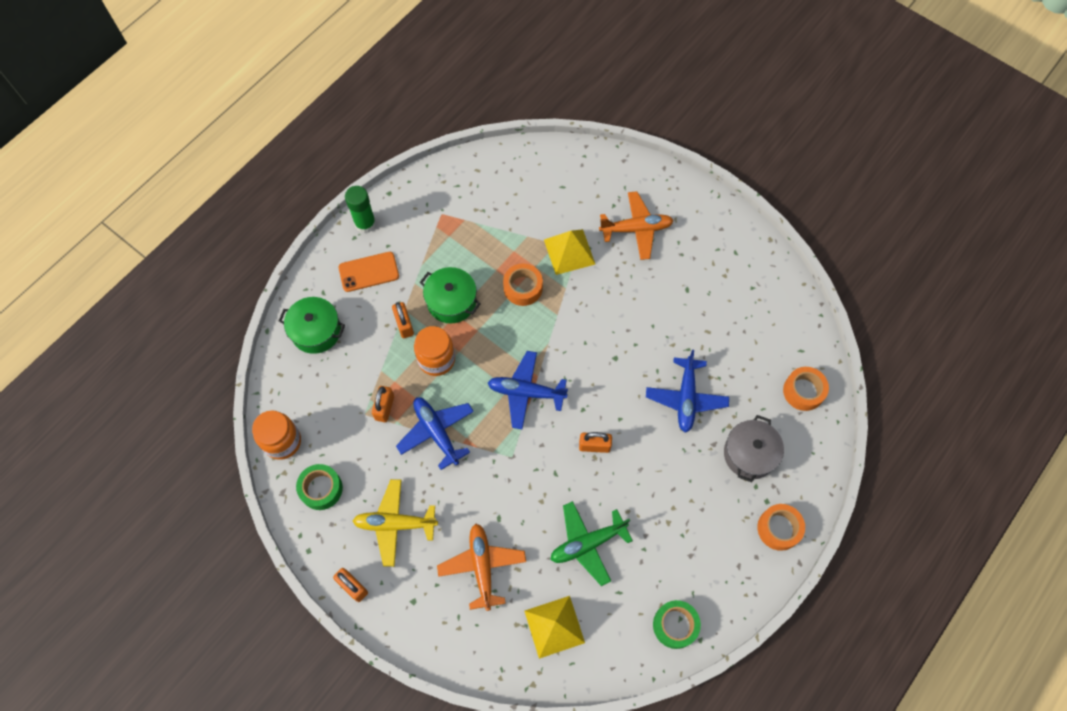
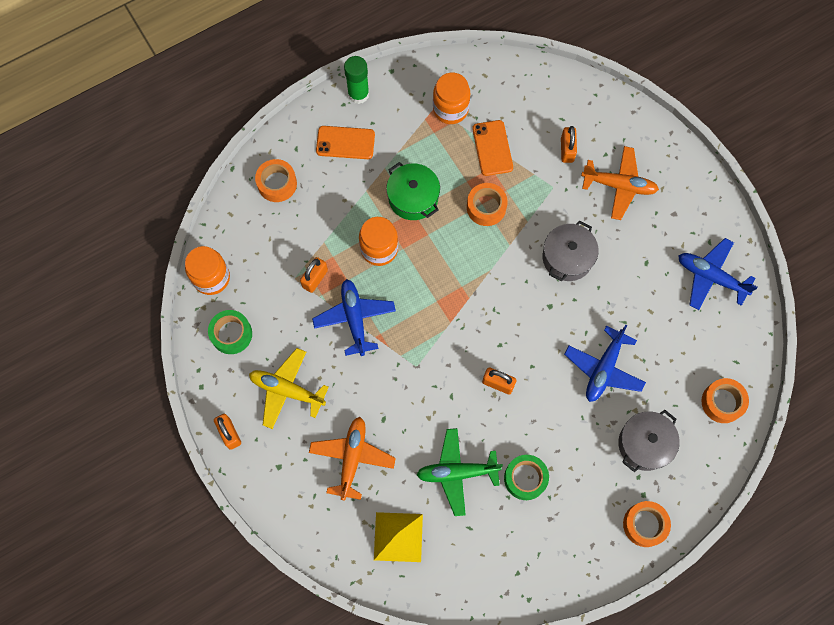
camera: 20 degrees right, 5 degrees up
green pot [279,297,345,354] -> orange tape [255,159,297,202]
orange padlock [392,302,414,338] -> orange padlock moved to [561,126,577,163]
blue plane [488,351,568,429] -> blue plane moved to [678,238,758,310]
yellow pyramid [544,229,595,275] -> none
green tape [653,600,701,649] -> green tape moved to [504,455,549,500]
none -> orange jar [433,73,470,124]
none -> orange phone [472,120,513,176]
none -> grey pot [543,221,599,281]

